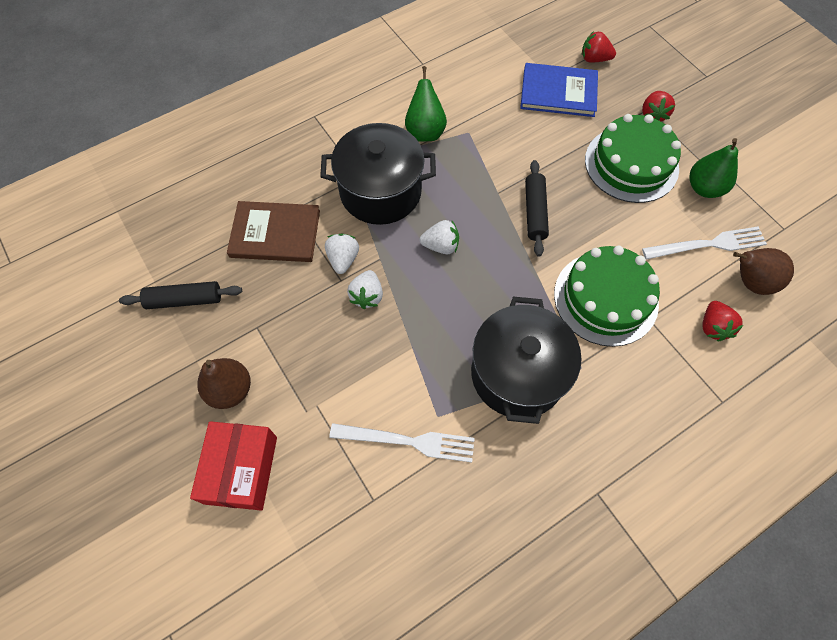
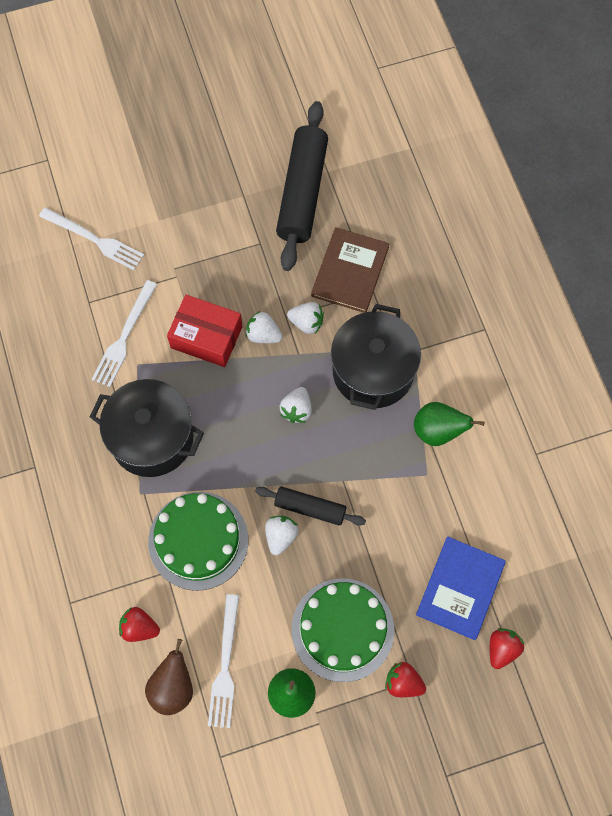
camera: 105 degrees right, 5 degrees up
black rolling pin [119,281,242,309] -> black rolling pin [276,101,328,271], size x1.83
red box [190,421,277,511] -> red box moved to [167,294,243,367]
brown pear [197,358,251,409] -> none
none -> white fork [39,207,144,270]
none -> white strawberry [265,516,299,555]

